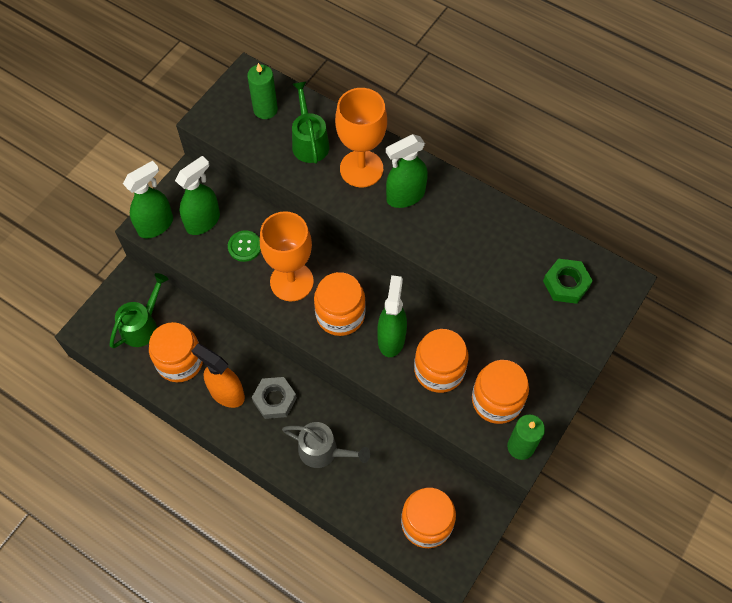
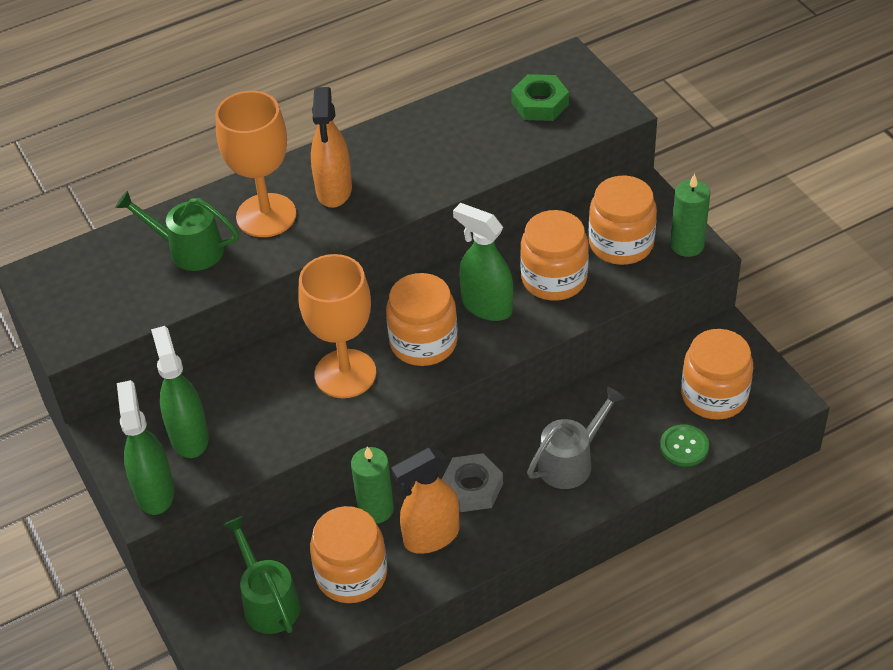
camera: 60 degrees left, 15 degrees down
green button [228,230,261,262] -> green button moved to [660,424,709,467]
green candle [247,63,278,119] -> green candle moved to [351,446,394,524]
green spray bottle [386,134,428,208] -> orange spray bottle [311,87,352,208]

